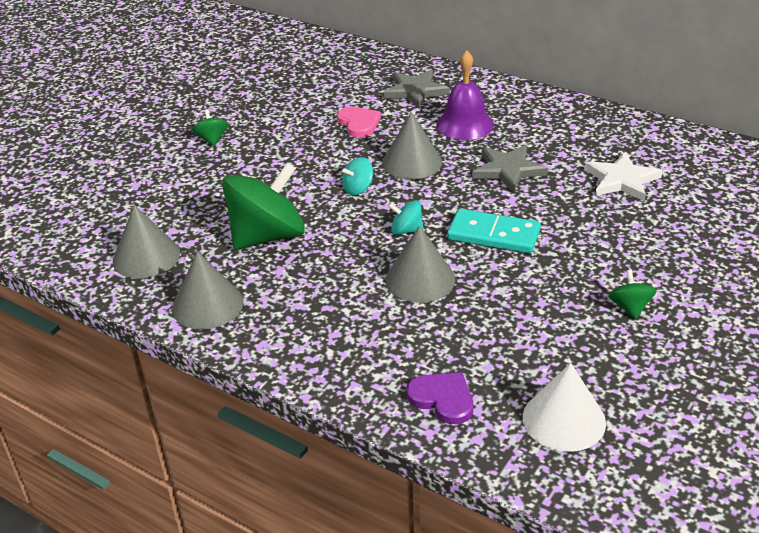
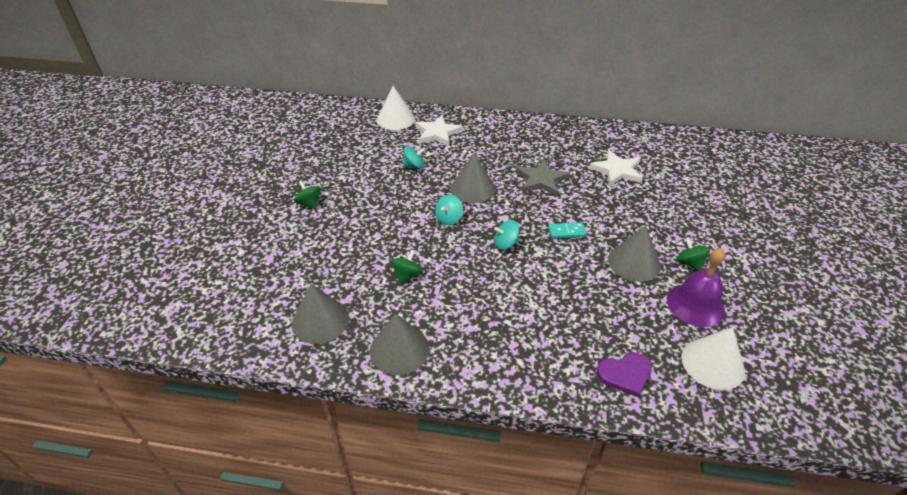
camera: 25 degrees left, 5 degrees up
green spinning top [222,162,305,250] -> green spinning top [391,250,423,284], size x0.44
pink heart [337,106,381,138] -> turquoise spinning top [403,146,425,169]
grey star [383,70,450,109] -> white star [415,115,463,146]
grey cone [385,225,455,303] -> grey cone moved to [608,226,661,282]
purple heart [406,373,473,424] -> purple heart turned 150 degrees clockwise [597,352,652,397]
purple bell [437,50,494,140] -> purple bell moved to [667,248,725,327]
turquoise domino [447,209,541,253] -> turquoise domino [548,222,587,238], size x0.56
none -> white cone [377,86,415,130]

